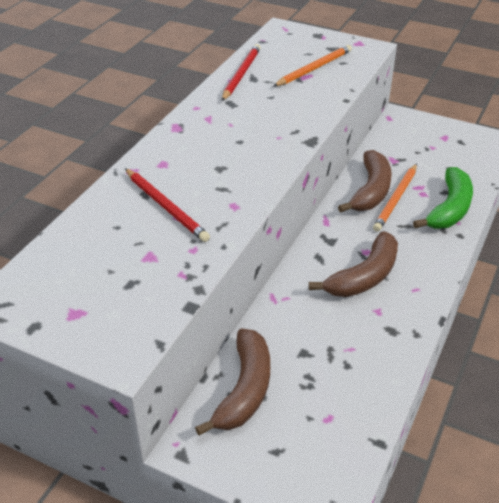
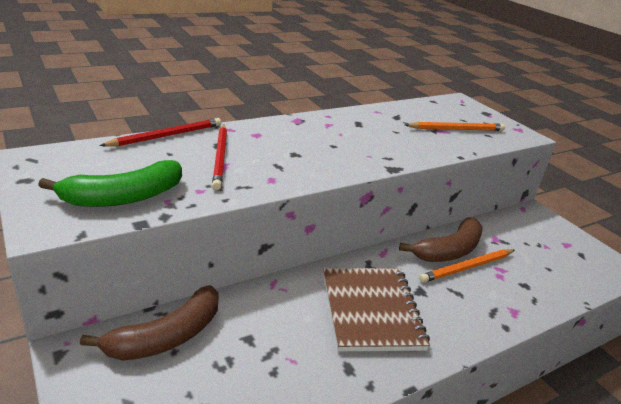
camera: 30 degrees right, 10 degrees down
red pencil [222,44,260,101] -> red pencil moved to [100,118,221,147]
brown banana [309,231,398,297] -> brown notebook [323,268,430,351]
green banana [413,167,473,229] -> green banana moved to [38,160,182,207]

